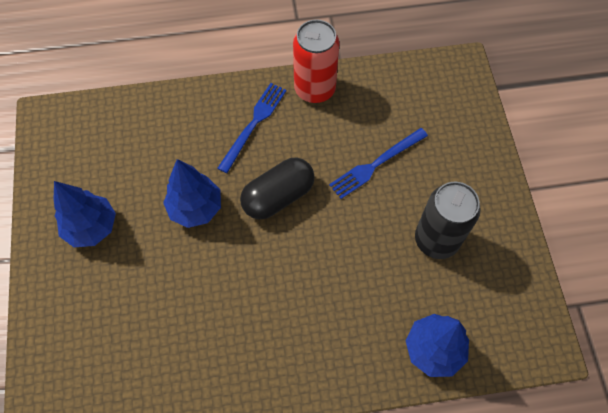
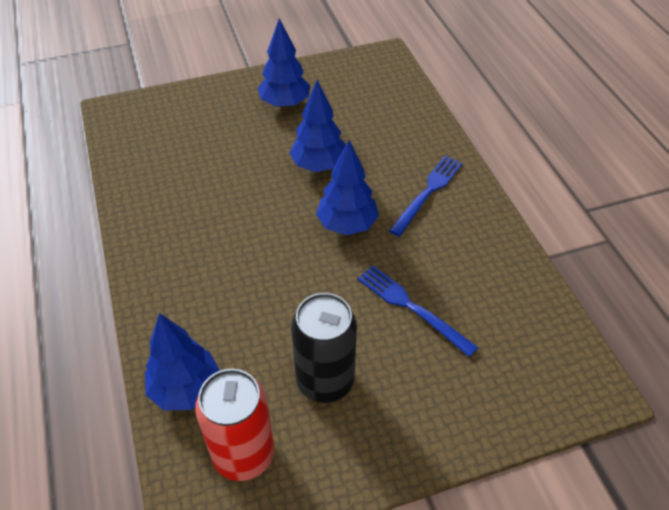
camera: 80 degrees right, 15 degrees down
blue fork [217,83,287,173] -> blue fork turned 75 degrees counterclockwise [389,156,463,236]
black capsule [240,157,315,219] -> blue tree [316,140,379,235]
red can [293,19,339,103] -> red can moved to [195,369,274,481]

